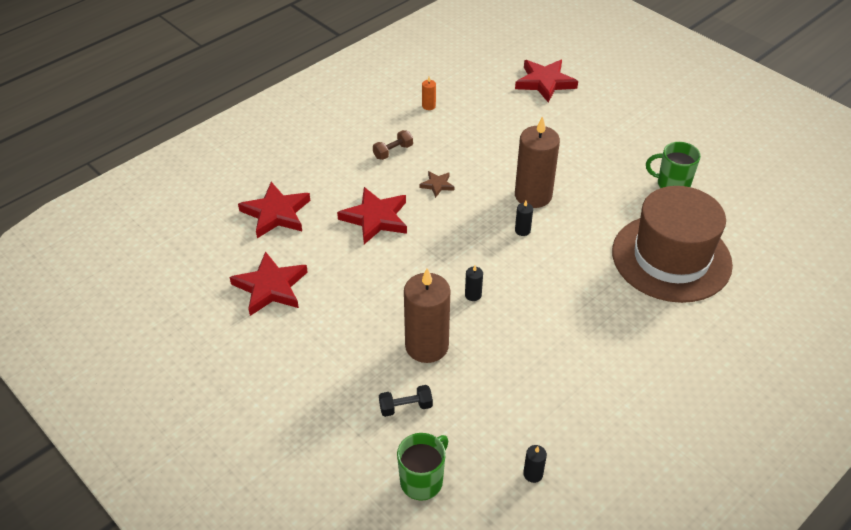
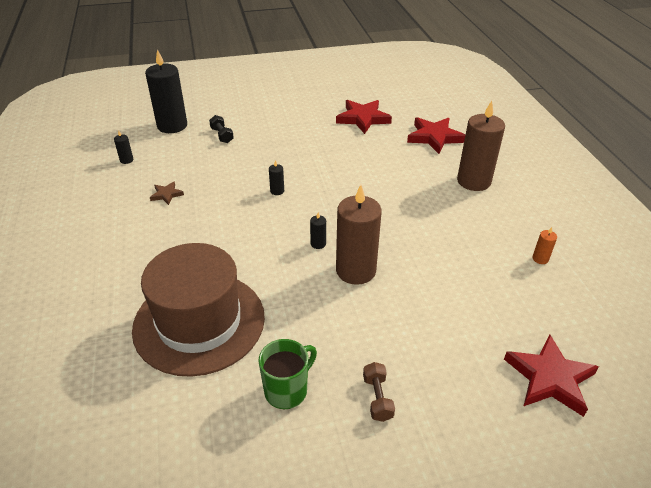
camera: 120 degrees right, 5 degrees down
red star [337,187,407,244] -> none
brown dumbbell [373,130,413,160] -> brown dumbbell moved to [363,362,395,422]
black dumbbell [379,385,433,417] -> black dumbbell turned 45 degrees counterclockwise [209,115,234,143]
green mug [397,433,449,501] -> black candle [145,49,187,133]
brown candle [404,268,450,363] -> brown candle moved to [457,101,505,191]
brown star [419,171,454,198] -> brown star moved to [150,181,184,205]

